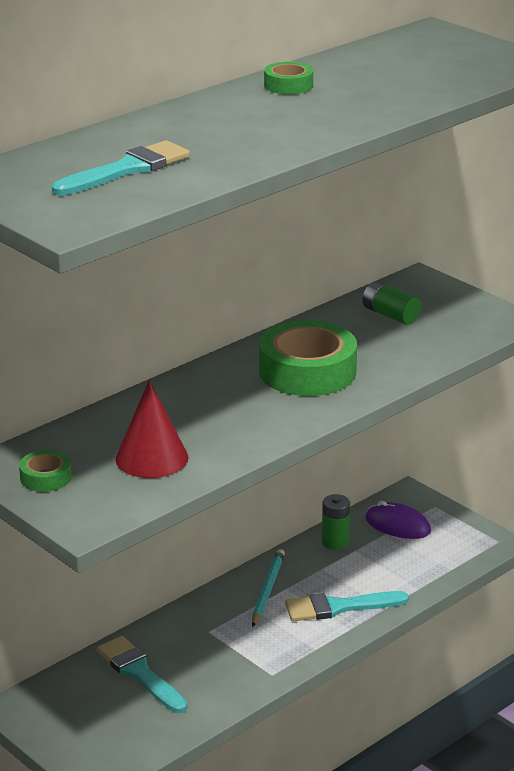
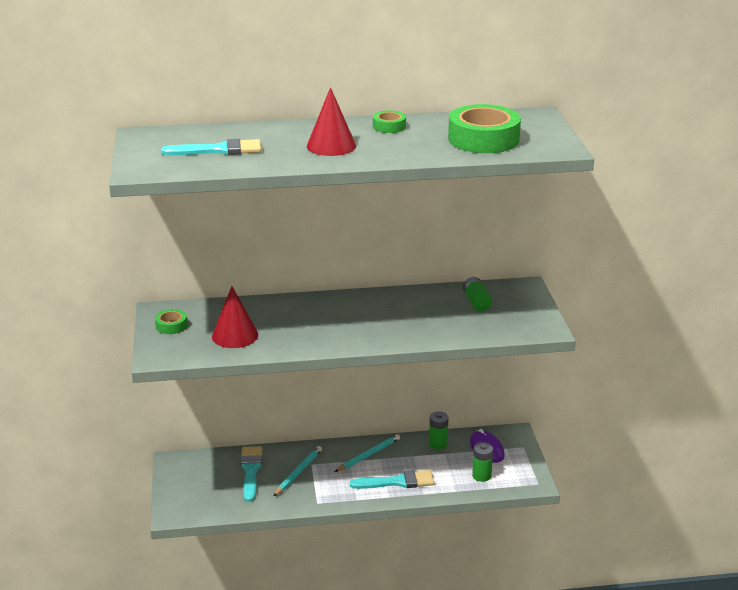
camera: 35 degrees right, 0 degrees up
green tape [259,320,357,396] -> green tape moved to [448,104,521,153]
turquoise brush [285,591,409,621] -> turquoise brush turned 150 degrees clockwise [350,470,434,489]
none -> turquoise pencil [274,446,322,496]
none -> red cone [307,87,356,156]
none -> green battery [472,442,493,482]

